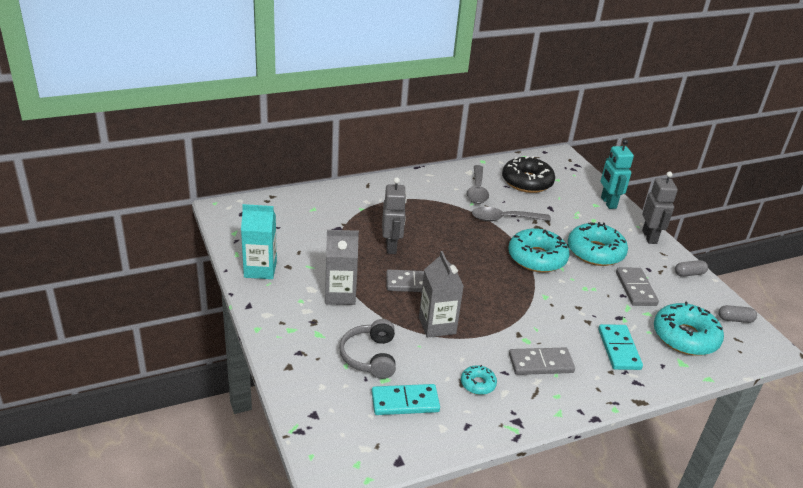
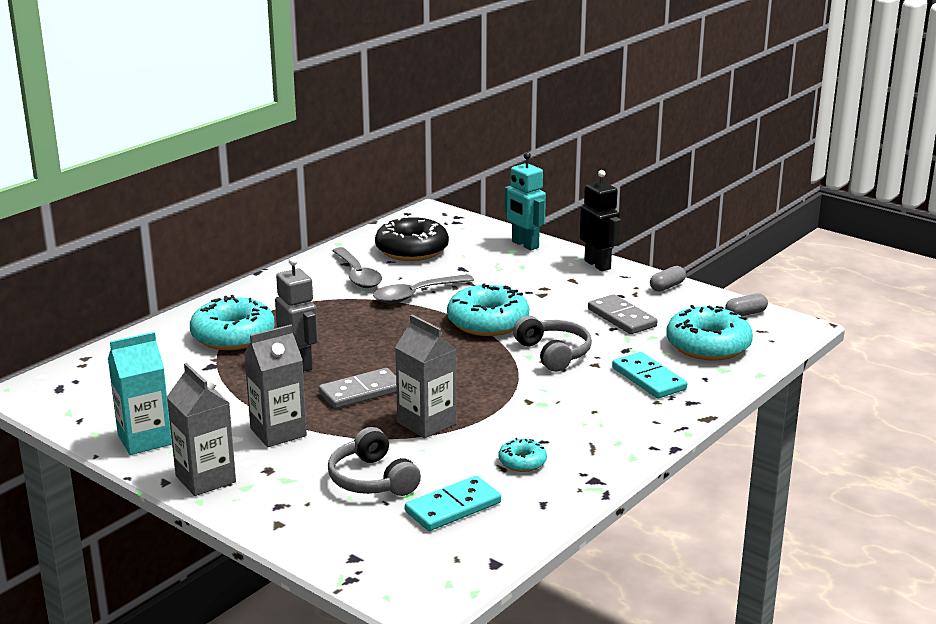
camera: 25 degrees left, 10 degrees down
grey domino [509,347,575,375] -> none
turquoise donut [568,222,628,266] -> turquoise donut moved to [190,295,275,350]
grey robot [642,171,678,244] -> black robot [580,170,621,271]
none -> grey carton [167,363,236,496]
none -> grey headphones [513,316,592,372]

